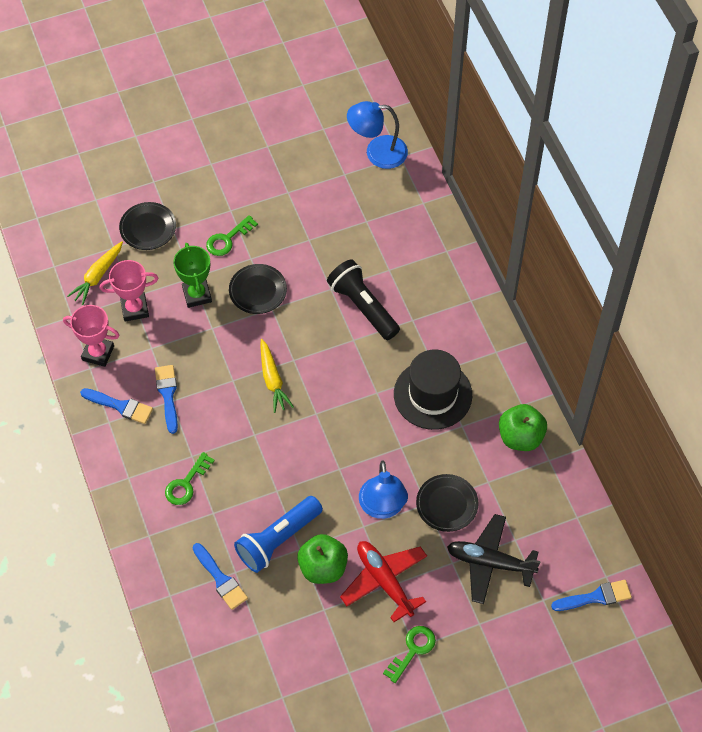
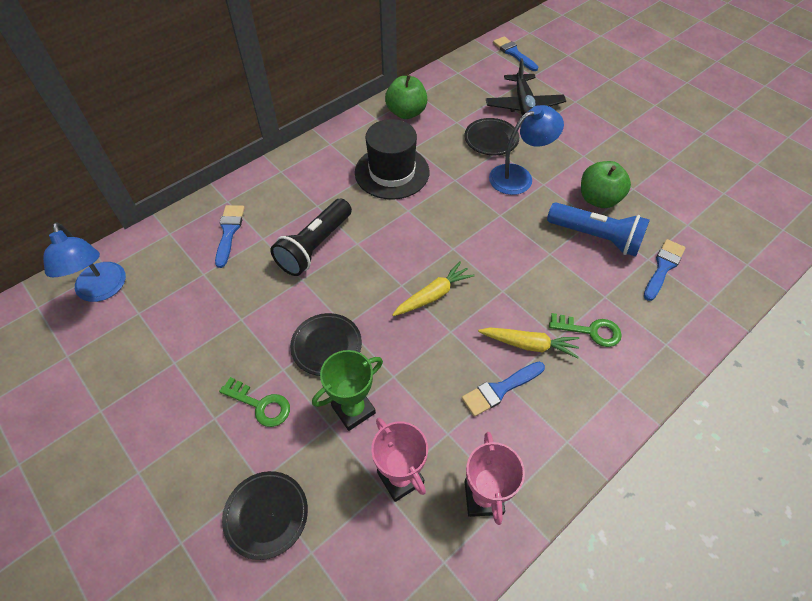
camera: 110 degrees left, 5 degrees down
yellow carrot [67,241,123,305] -> yellow carrot moved to [478,328,579,359]
blue brush [80,388,153,424] -> blue brush moved to [215,205,245,268]
red plane [340,541,427,622] -> none
green key [383,626,436,683] -> none

